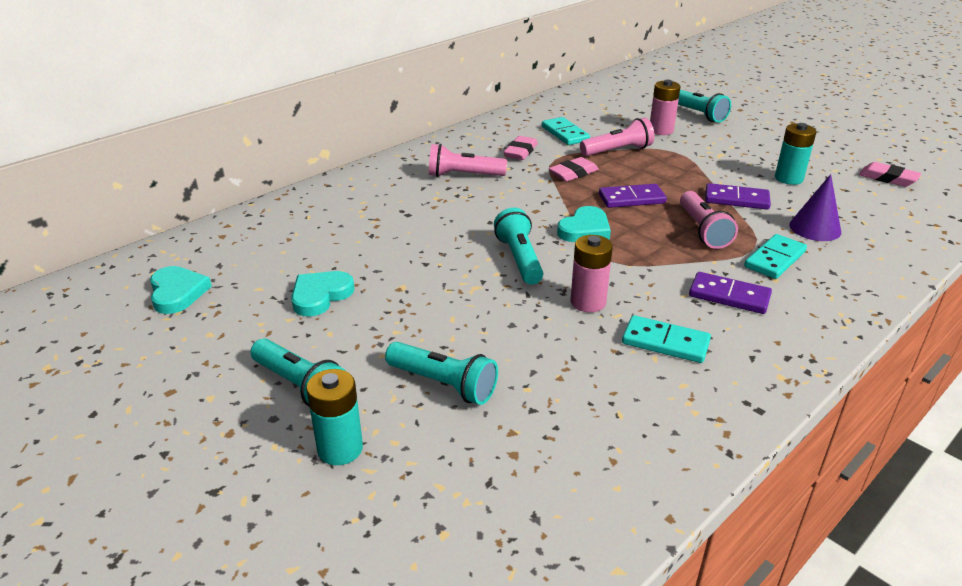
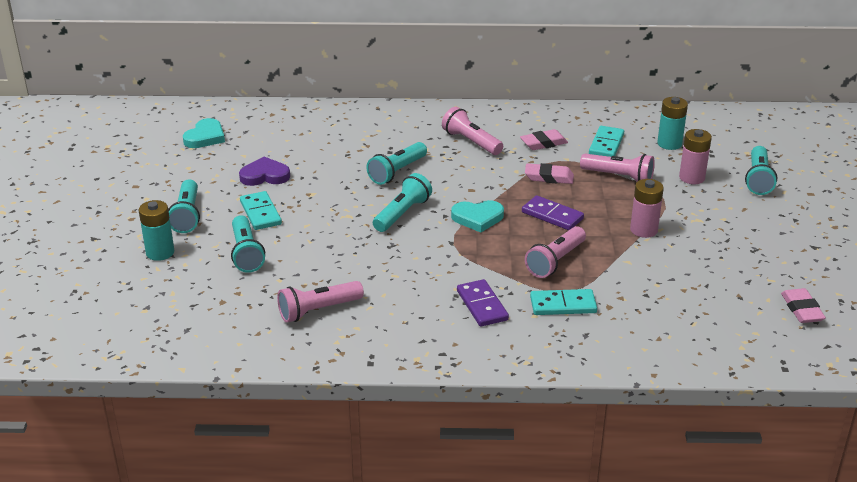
camera: 45 degrees right, 0 degrees up
turquoise heart [291,271,355,317] -> purple heart [239,157,290,186]
pink battery [570,235,613,312] -> pink battery moved to [630,179,664,238]
turquoise domino [622,315,711,363] -> turquoise domino moved to [240,191,282,230]
purple domino [705,183,771,210] -> none
turquoise battery [775,123,816,185] -> turquoise battery moved to [657,97,688,150]
purple cone [789,174,841,241] -> none
none -> pink flashlight [277,281,364,322]
none -> turquoise flashlight [367,142,427,185]

